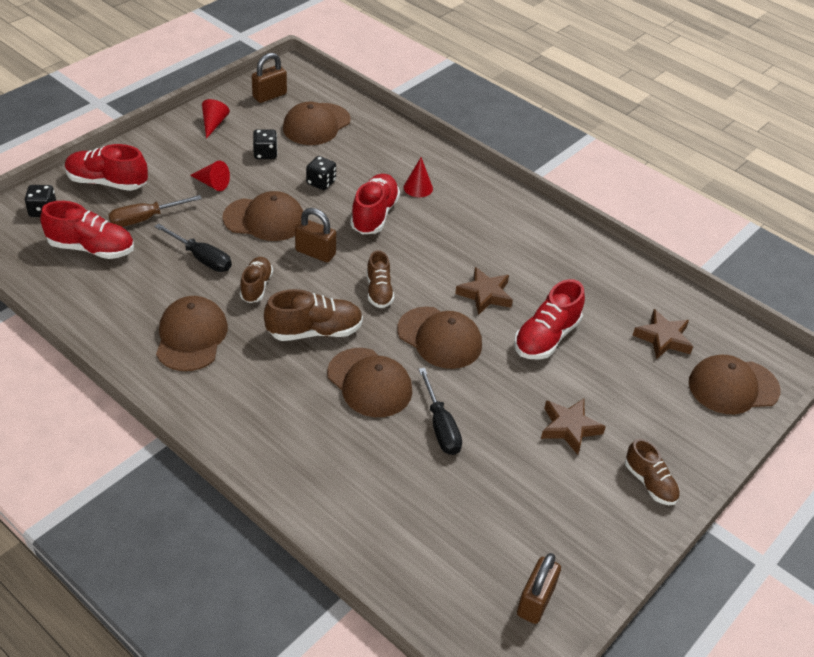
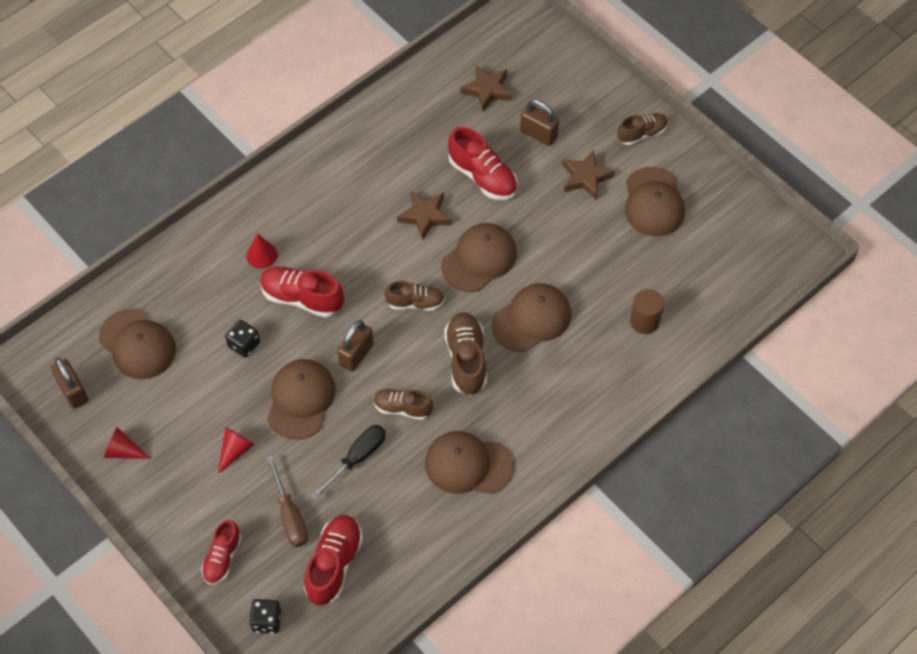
camera: 80 degrees left, 15 degrees up
red shoe [65,144,148,191] -> red shoe [201,520,242,585], size x0.65
black dice [253,129,277,159] -> none
black screwdriver [419,368,462,455] -> none
brown padlock [517,553,561,624] -> brown padlock moved to [520,99,559,146]
brown cap [689,355,781,414] -> brown cap moved to [625,167,685,236]
none -> brown cylinder [630,289,664,334]

